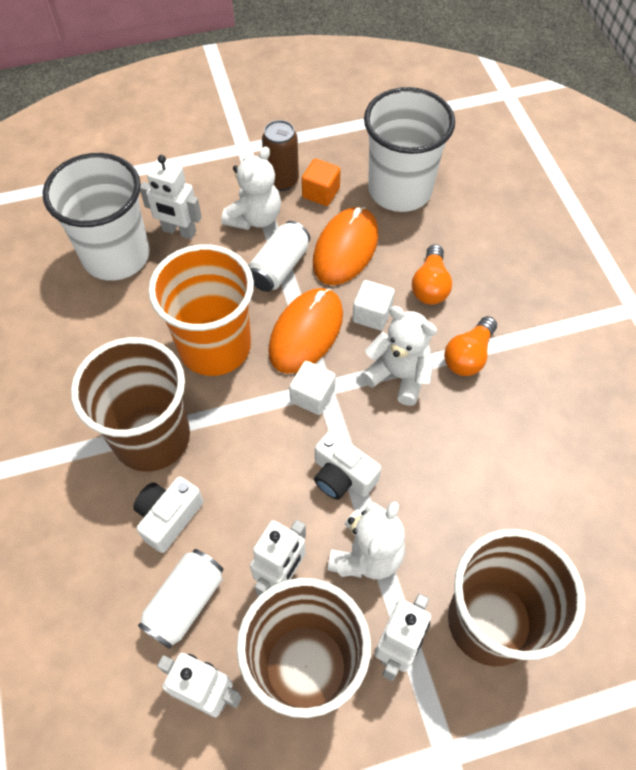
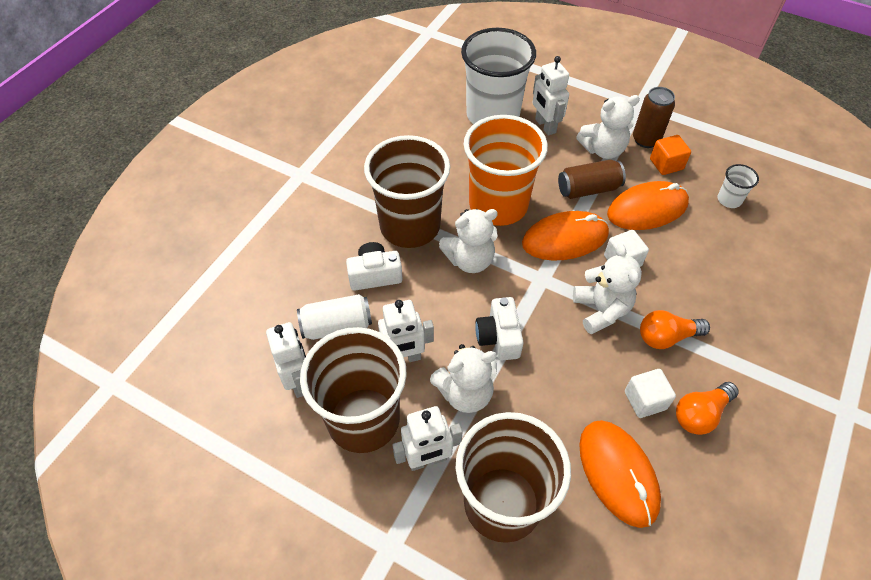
camera: 45 degrees right, 5 degrees down
white can [248,221,310,292] -> brown can [558,160,626,199]
white cube [289,361,336,415] -> white cube moved to [625,369,676,418]
white cup [364,87,455,212] -> white cup [717,164,759,208], size x0.41
orange light bulb [412,244,452,305] -> orange light bulb moved to [676,382,739,435]
none -> white teddy bear [439,209,498,273]
none -> orange mouse [579,420,661,528]

